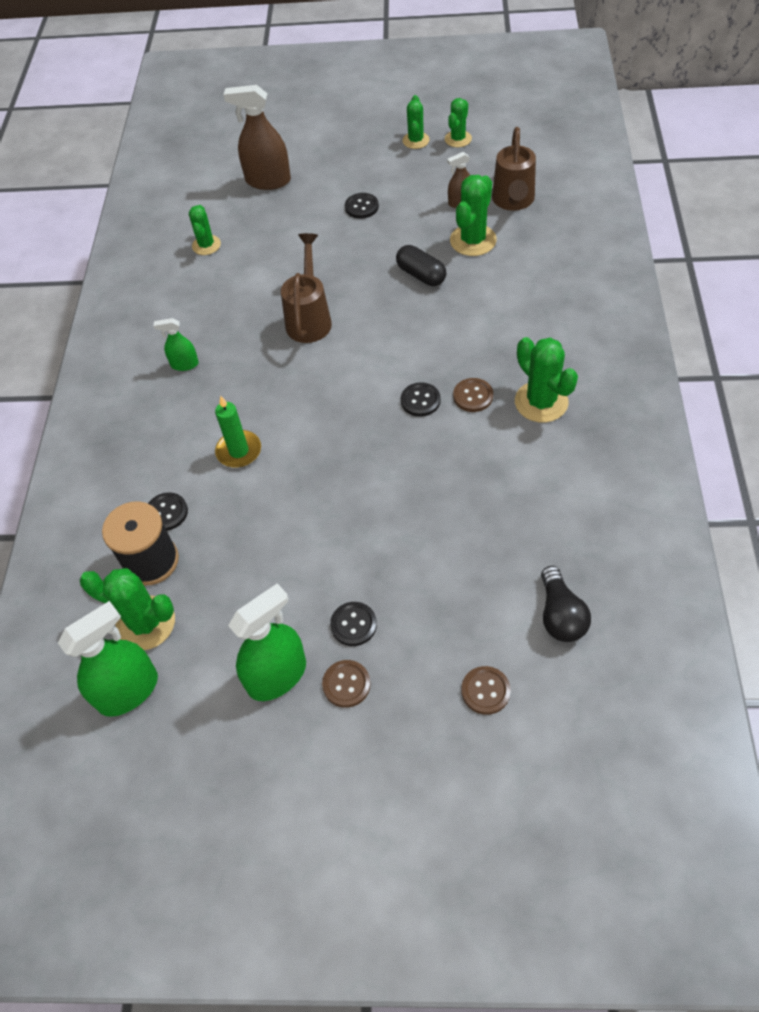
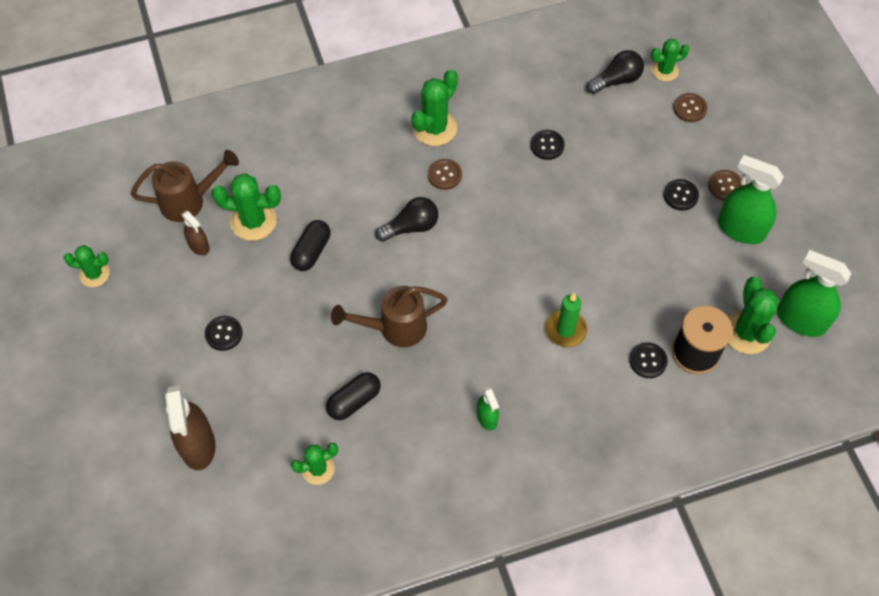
camera: 115 degrees left, 5 degrees up
black button [401,382,441,417] -> black button moved to [530,130,565,160]
green cactus [402,95,430,149] -> green cactus moved to [651,39,690,82]
none -> black capsule [326,372,381,420]
none -> black light bulb [376,197,438,242]

